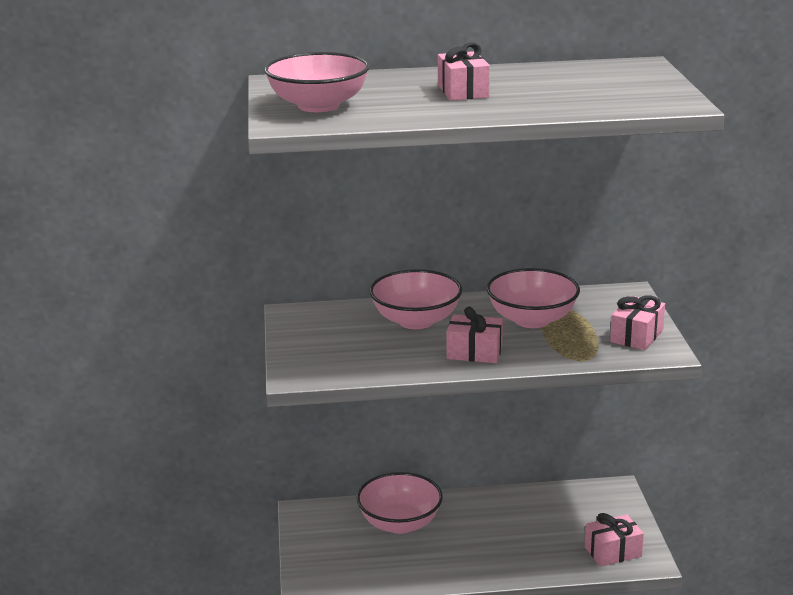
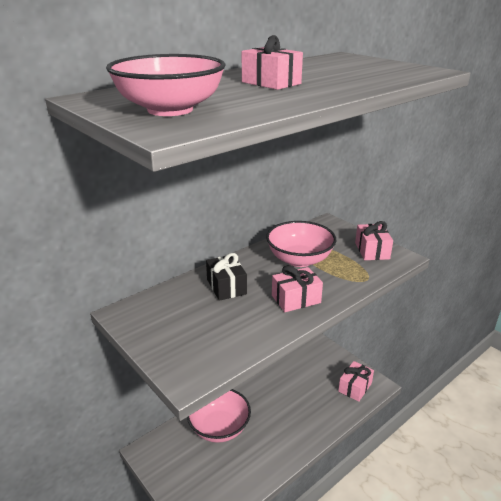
camera: 35 degrees left, 5 degrees up
pink bowl [369,269,462,329] -> black gift [206,253,247,301]

